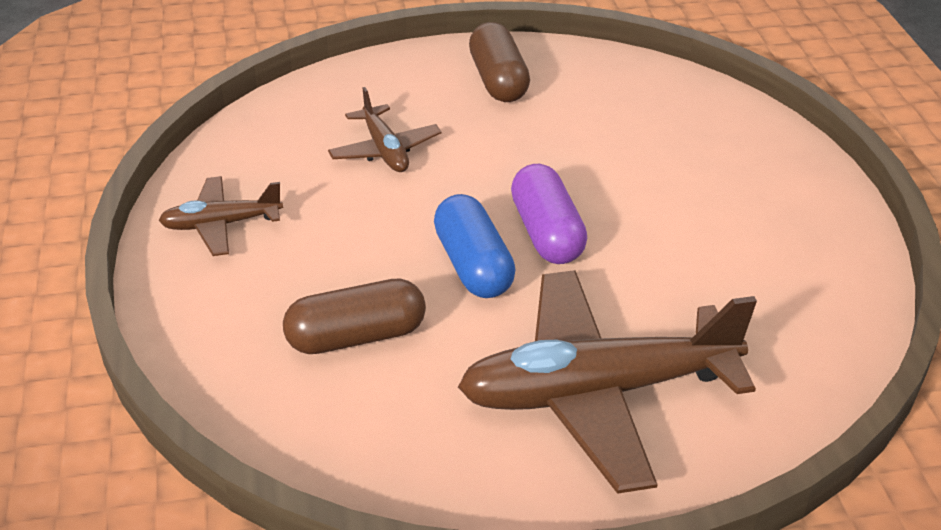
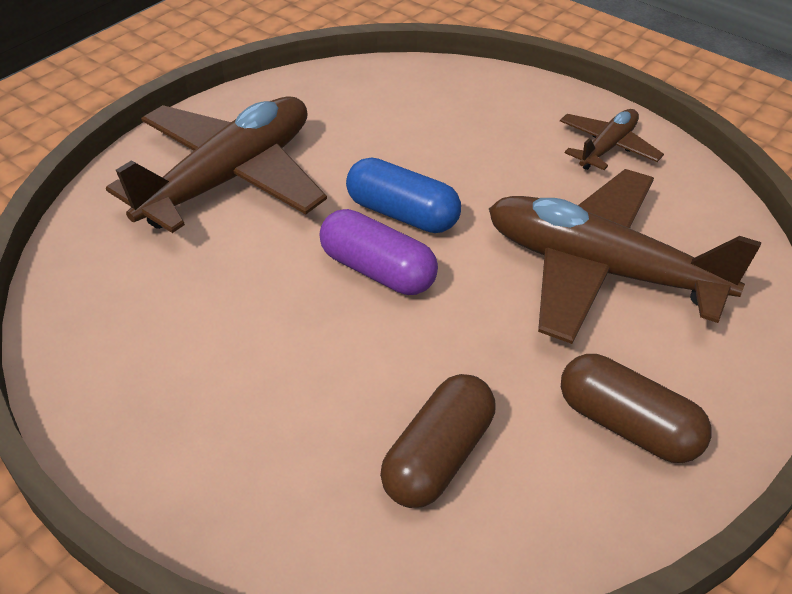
camera: 140 degrees right, 5 degrees up
brown capsule [283,278,426,354] -> brown capsule moved to [380,374,496,508]
brown plane [328,87,441,172] -> brown plane [489,169,762,344], size x2.05

